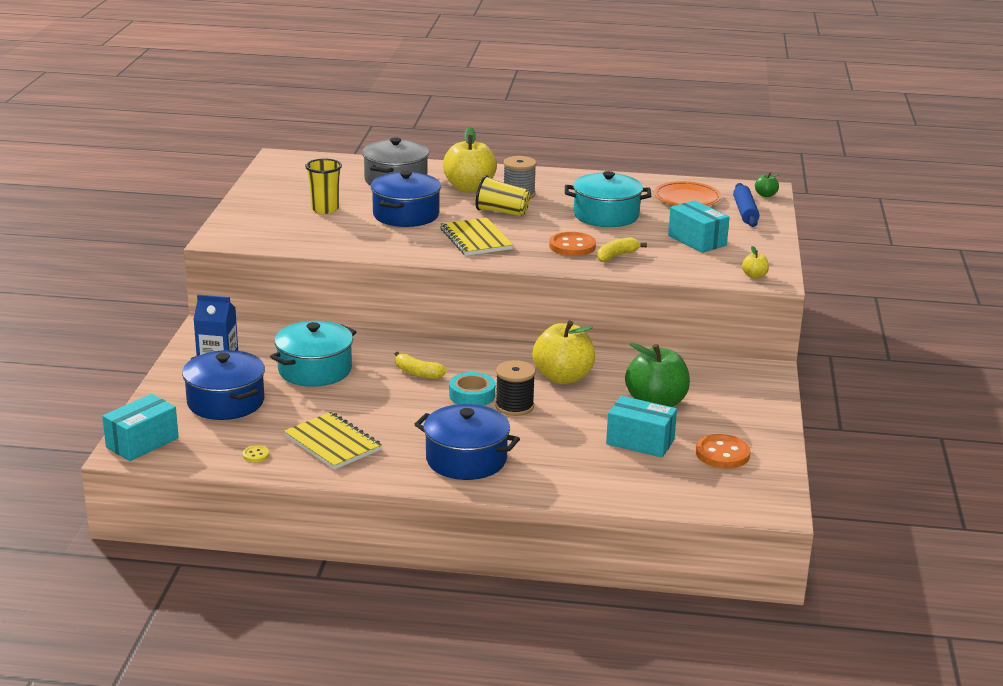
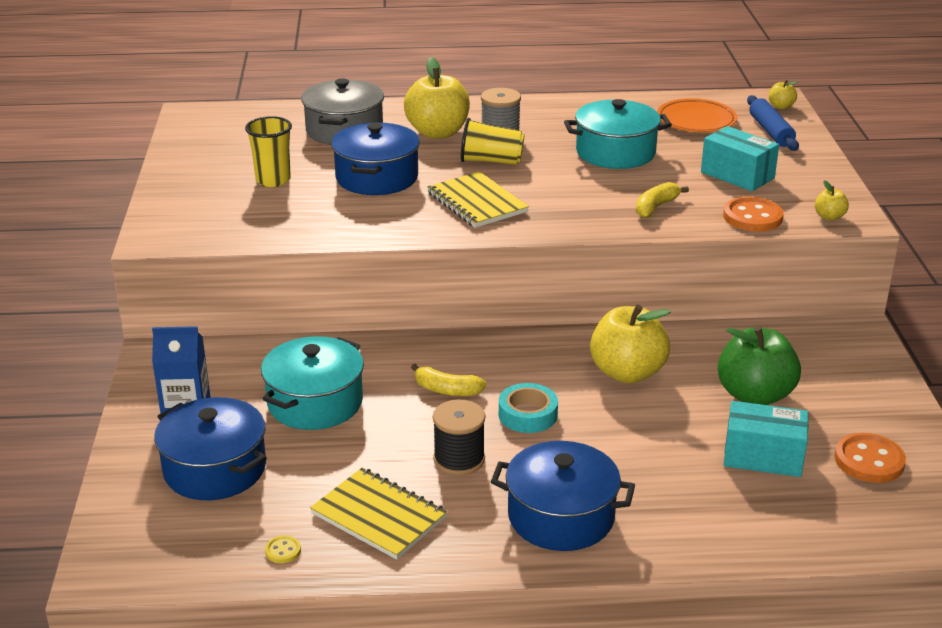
camera: 10 degrees left, 5 degrees up
turquoise box [102,394,179,461] -> none
black spool [495,360,535,416] -> black spool moved to [433,399,485,475]
orange button [549,232,596,256] -> orange button moved to [723,197,784,232]
green apple [755,173,779,197] -> yellow apple [769,80,798,109]

